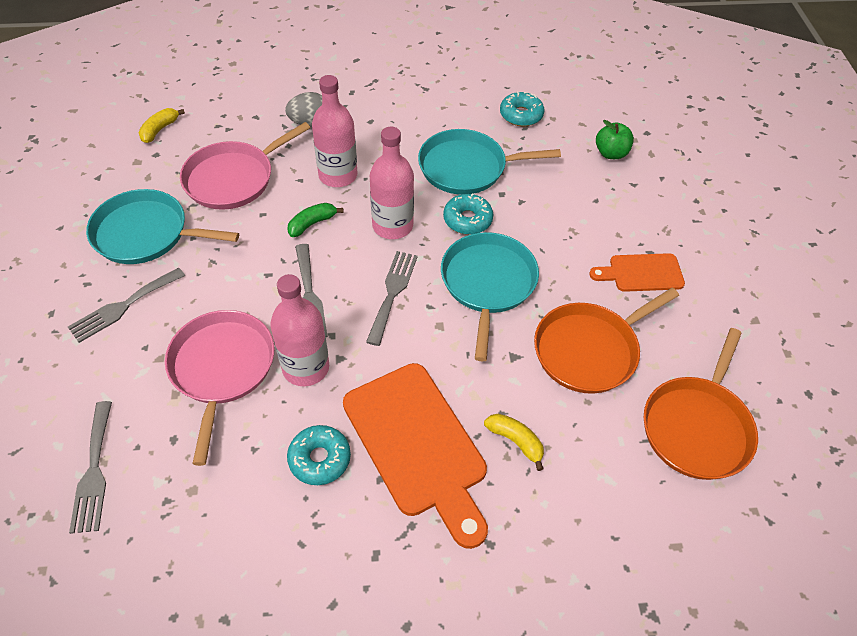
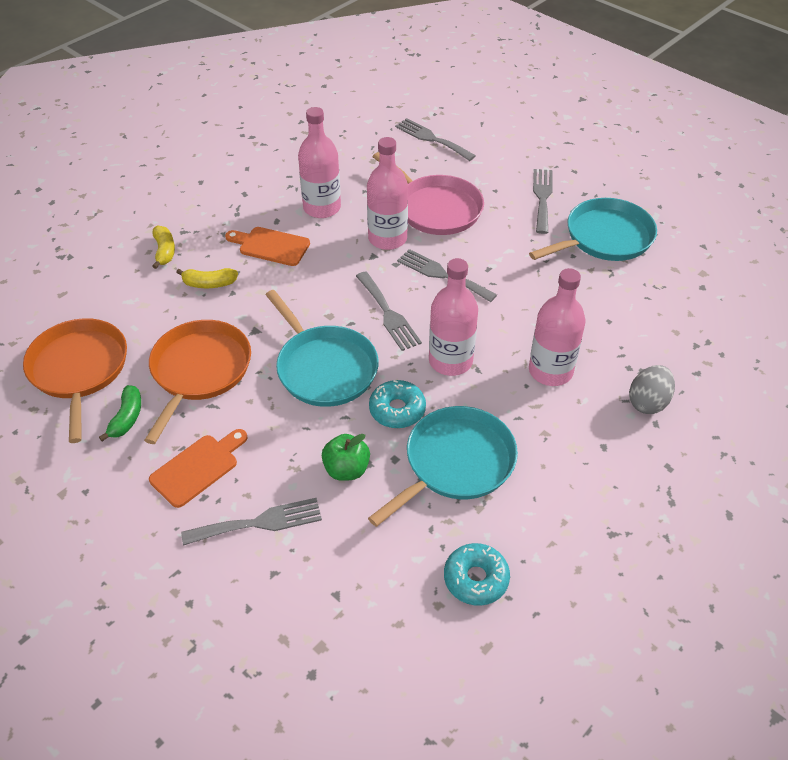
camera: 140 degrees right, 5 degrees down
yellow banana [138,108,185,143] -> yellow banana moved to [152,226,175,269]
pink pan [180,122,310,210] -> none
green banana [287,203,344,237] -> green banana moved to [99,385,141,441]
turquoise donut [287,425,351,485] -> pink bottle [298,107,341,218]
orange cutting board [343,363,488,549] -> orange cutting board [225,227,310,266], size x0.54
green apple [596,120,634,159] -> green apple moved to [322,434,370,481]
none -> grey fork [181,498,322,546]

